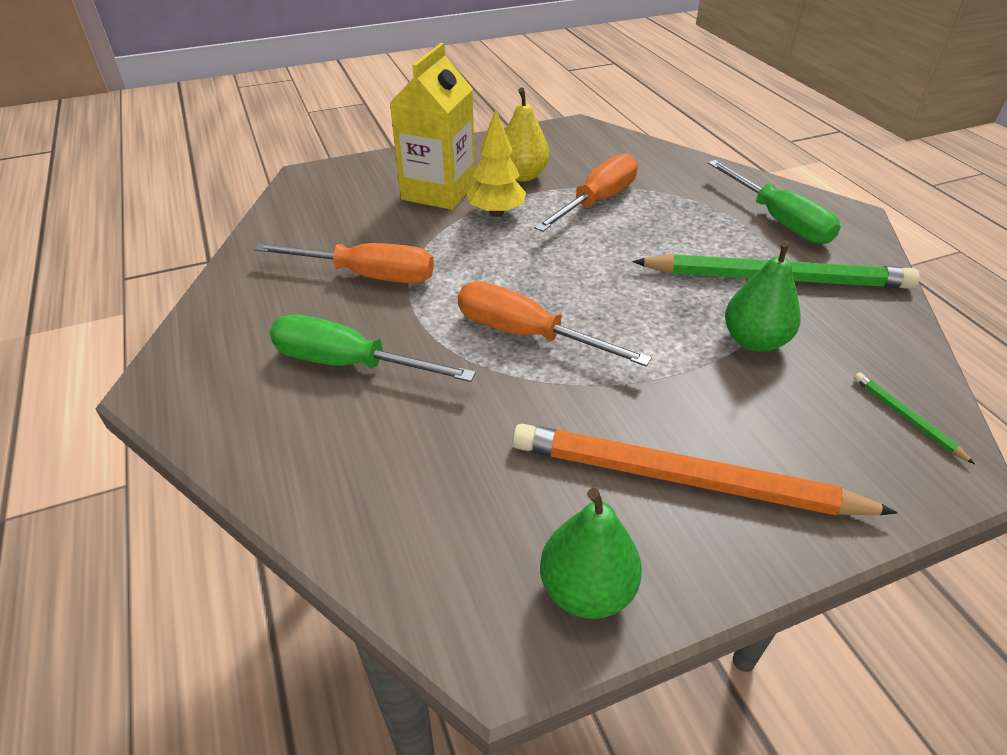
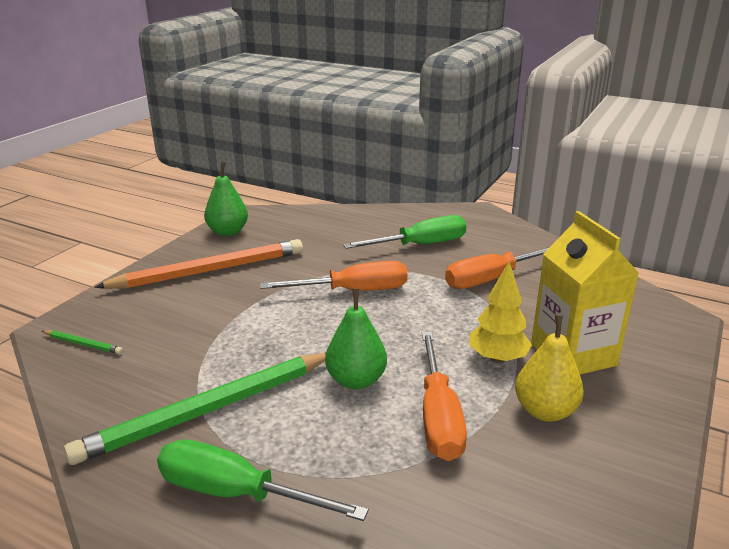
camera: 140 degrees right, 15 degrees down
green pear [725,240,801,352] -> green pear moved to [325,288,387,390]

